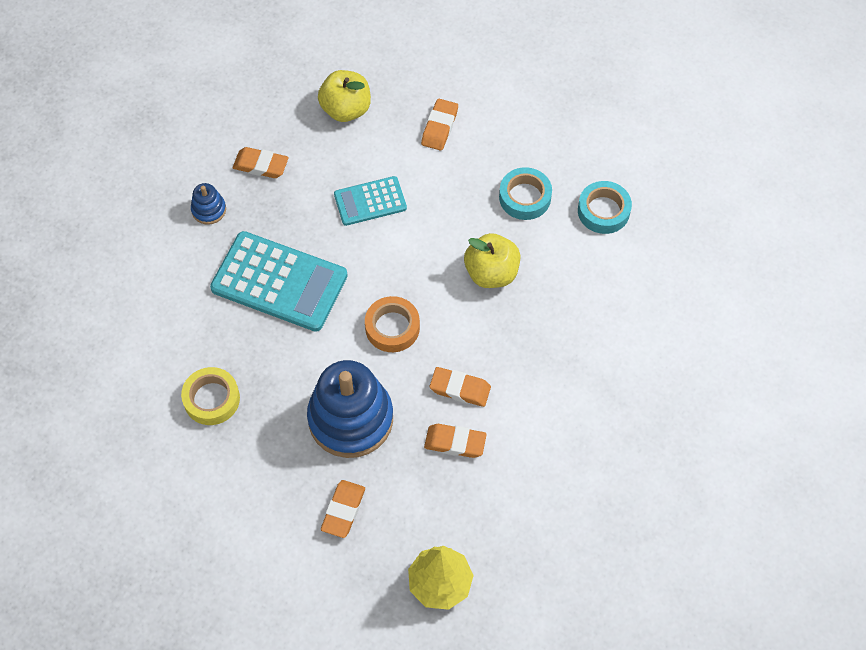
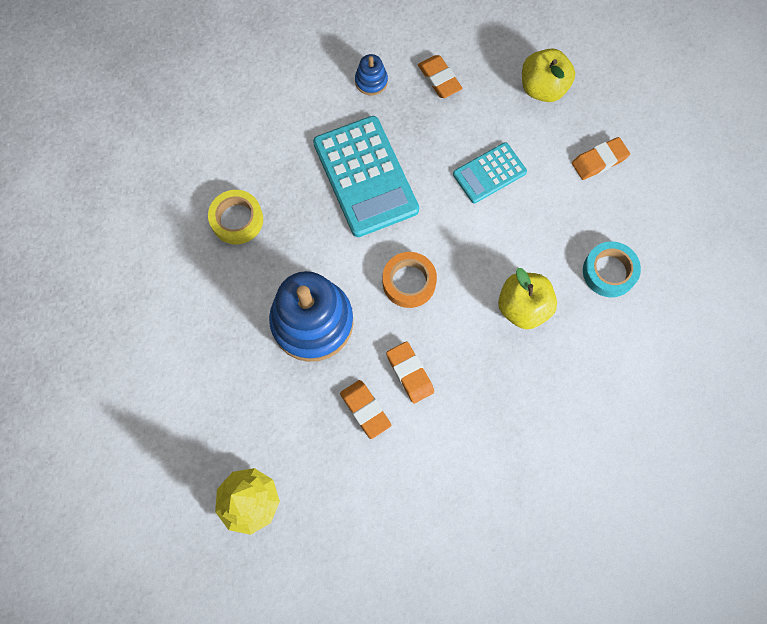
camera: 45 degrees right, 10 degrees up
orange eraser [321,480,365,538] -> none
turquoise calculator [334,176,407,226] -> turquoise calculator turned 60 degrees counterclockwise [453,142,527,203]
turquoise tape [578,181,632,234] -> none

